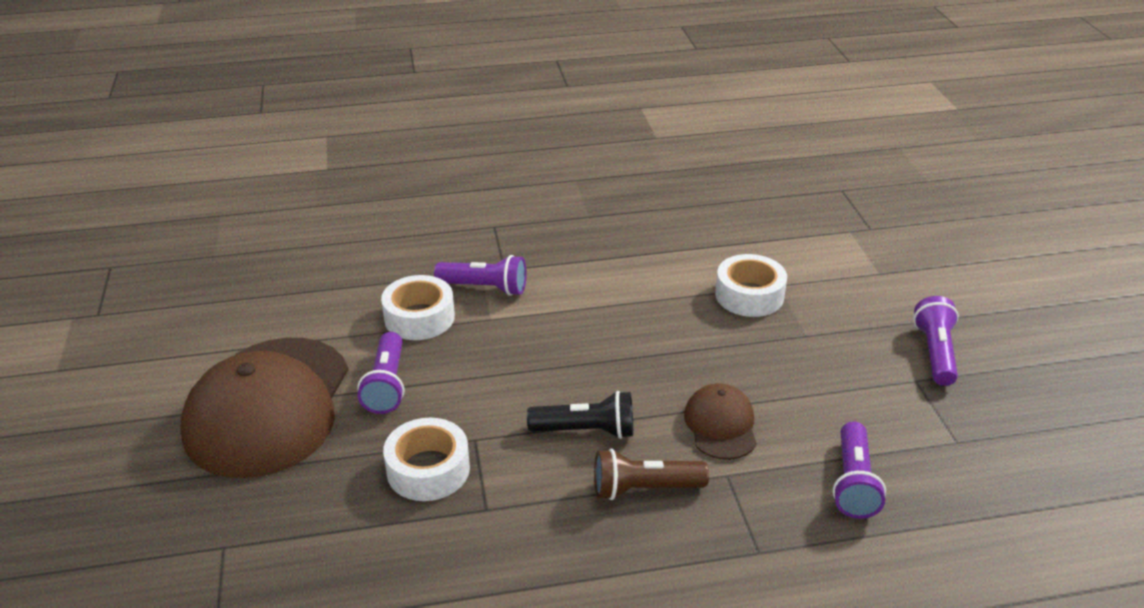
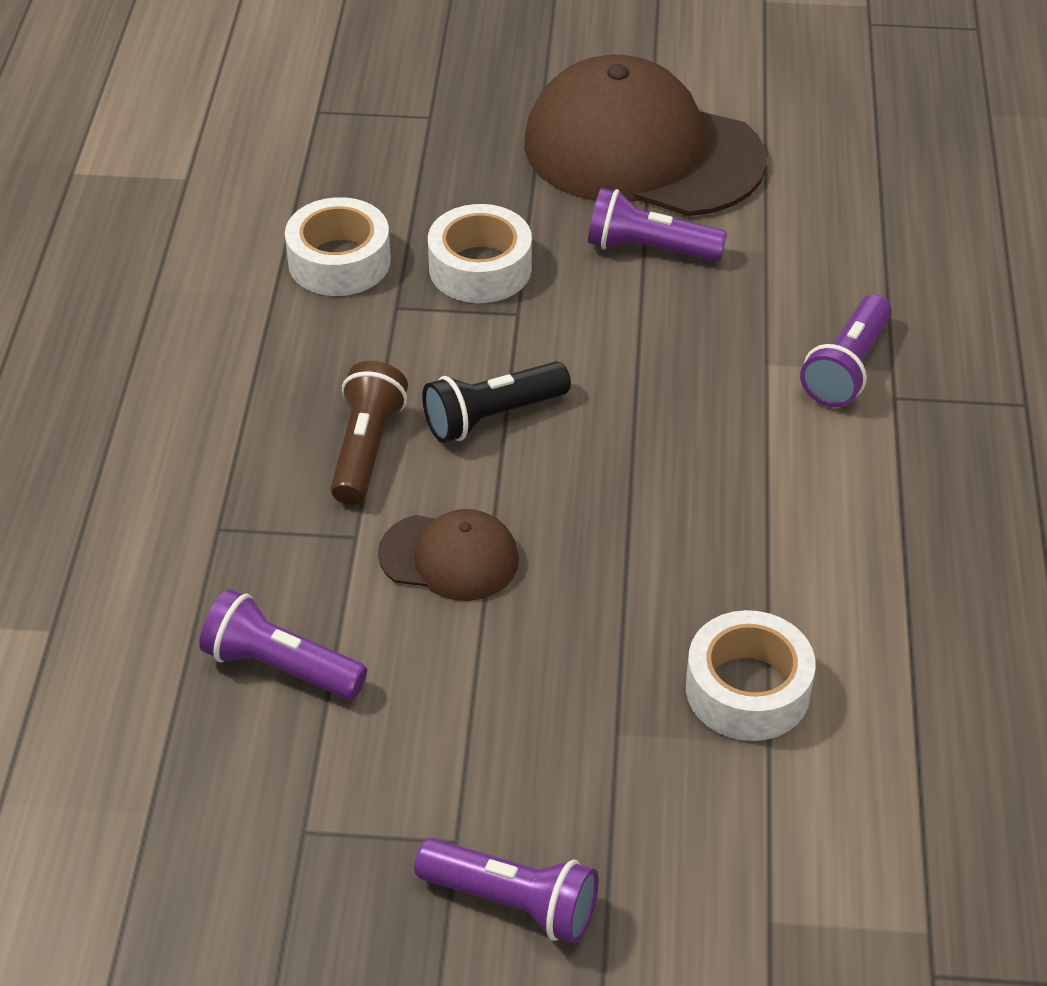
camera: 105 degrees right, 10 degrees up
white tape [381,275,455,340] -> white tape moved to [285,197,391,296]
black flashlight [527,391,633,439] -> black flashlight turned 45 degrees clockwise [422,361,571,443]

